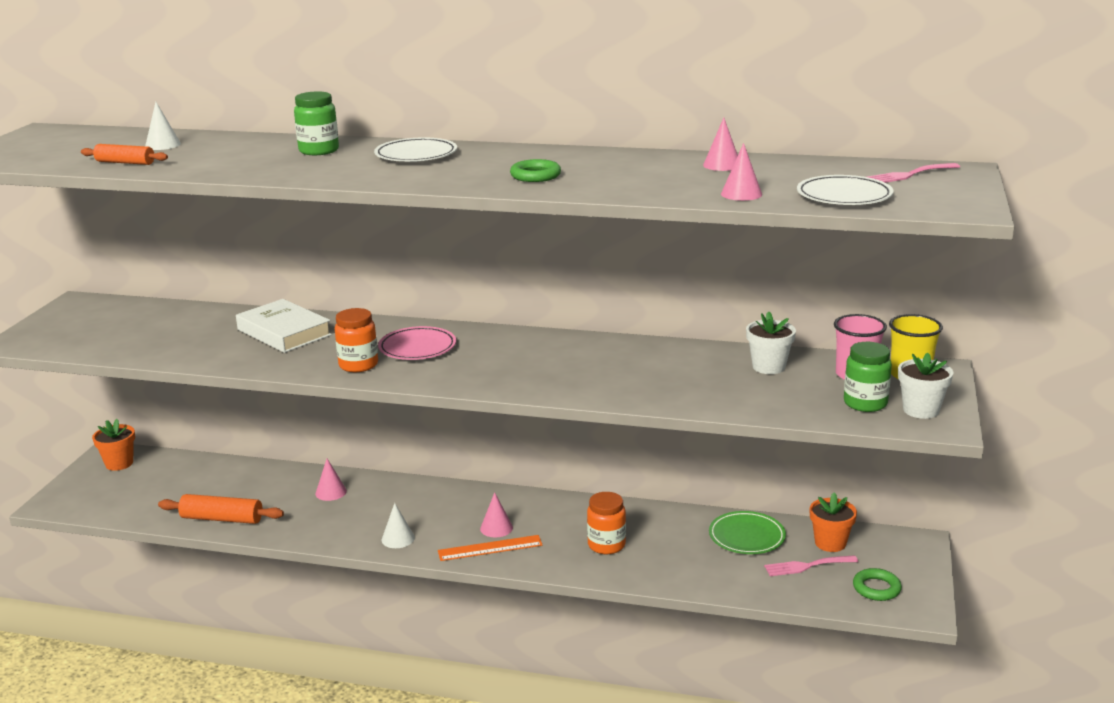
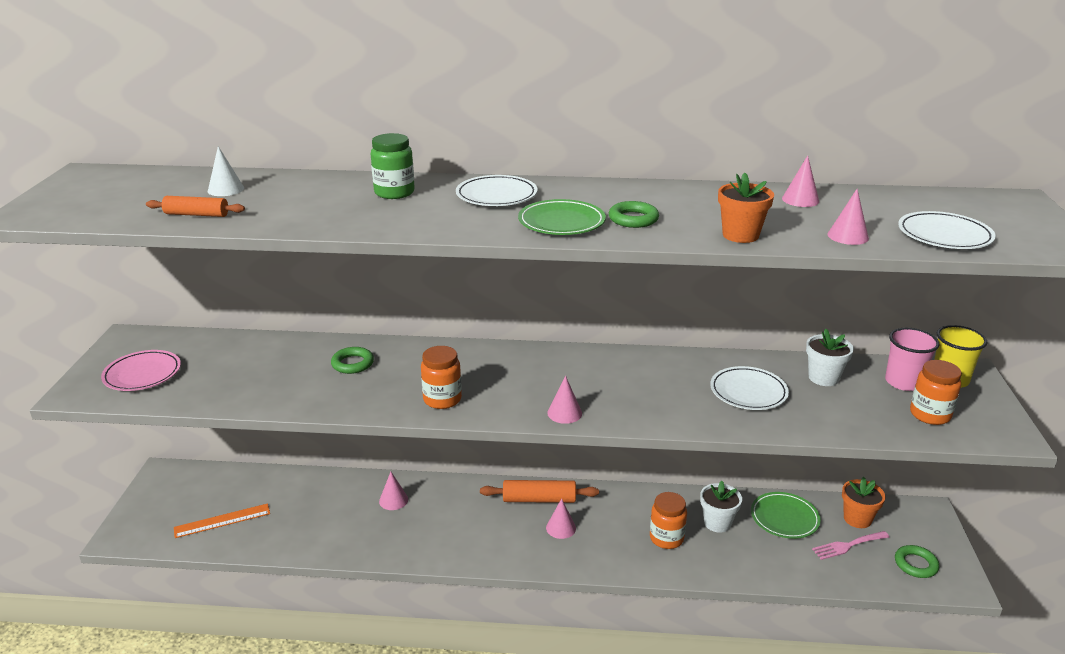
camera: 10 degrees left, 5 degrees up
orange flower pot [92,419,135,471] -> orange flower pot moved to [718,173,774,243]
orange rolling pin [158,494,284,524] -> orange rolling pin moved to [480,480,599,503]
white book [236,299,332,353] -> green ring [331,347,374,374]
pink plate [378,326,456,360] -> pink plate moved to [101,350,181,391]
white cone [382,503,415,548] -> none
orange ruler [438,535,543,561] -> orange ruler moved to [174,503,270,538]
green jar [844,342,892,412] -> orange jar [910,360,962,425]
pink fork [867,163,960,183] -> none
white flower pot [898,353,954,419] -> white flower pot moved to [700,481,742,533]
none -> green plate [518,199,606,235]
none -> pink cone [547,376,582,424]
none -> white plate [710,366,789,410]

